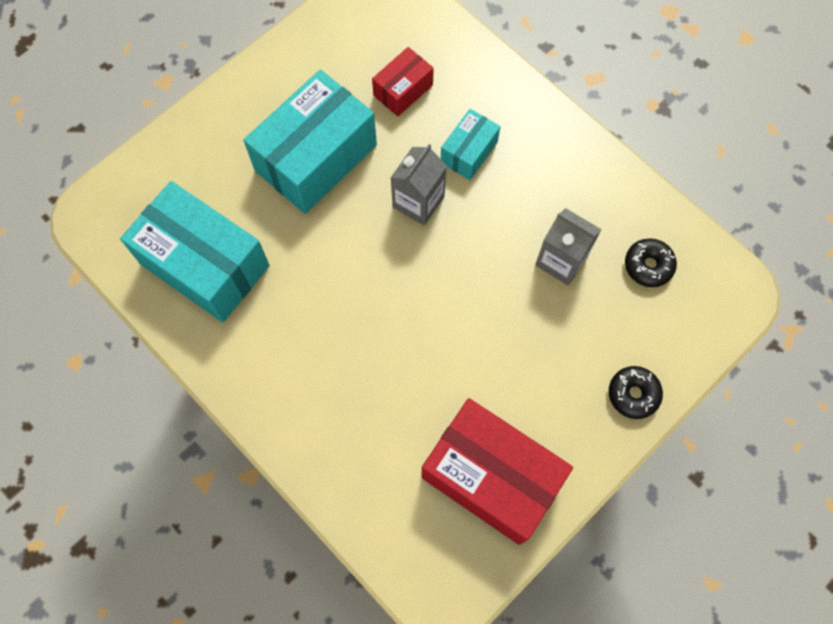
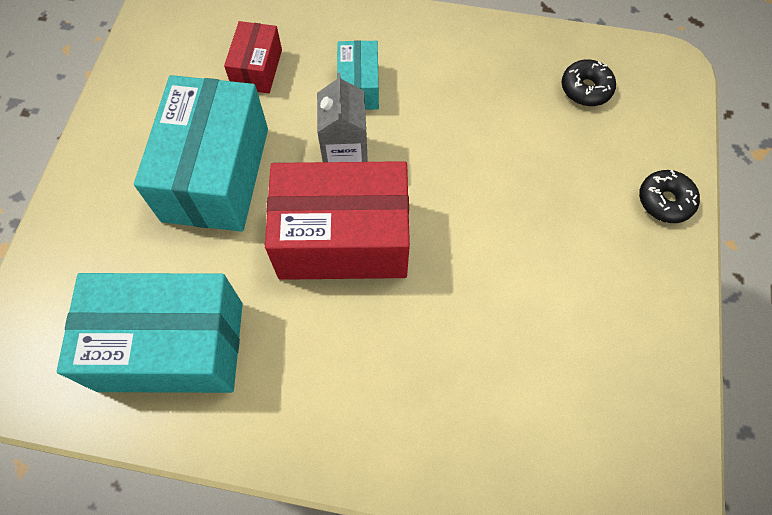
camera: 35 degrees left, 5 degrees down
red box [421,398,573,545] -> red box moved to [265,161,410,280]
grey carton [535,208,602,286] -> none

